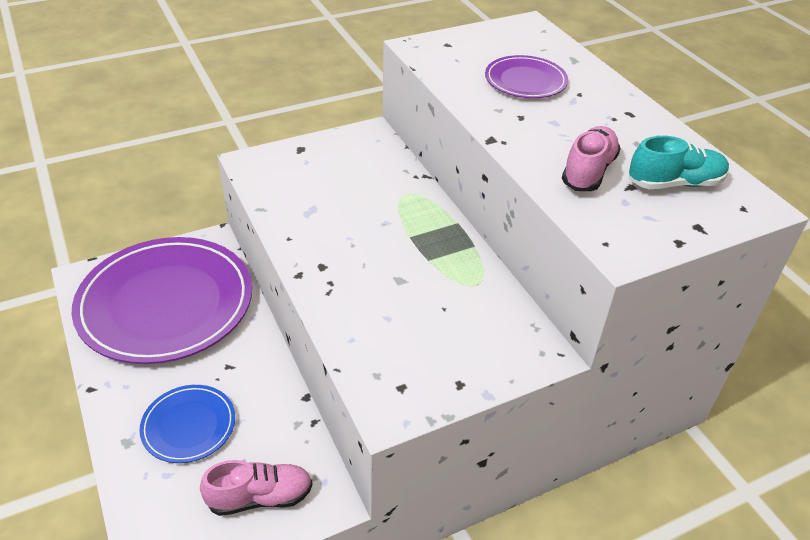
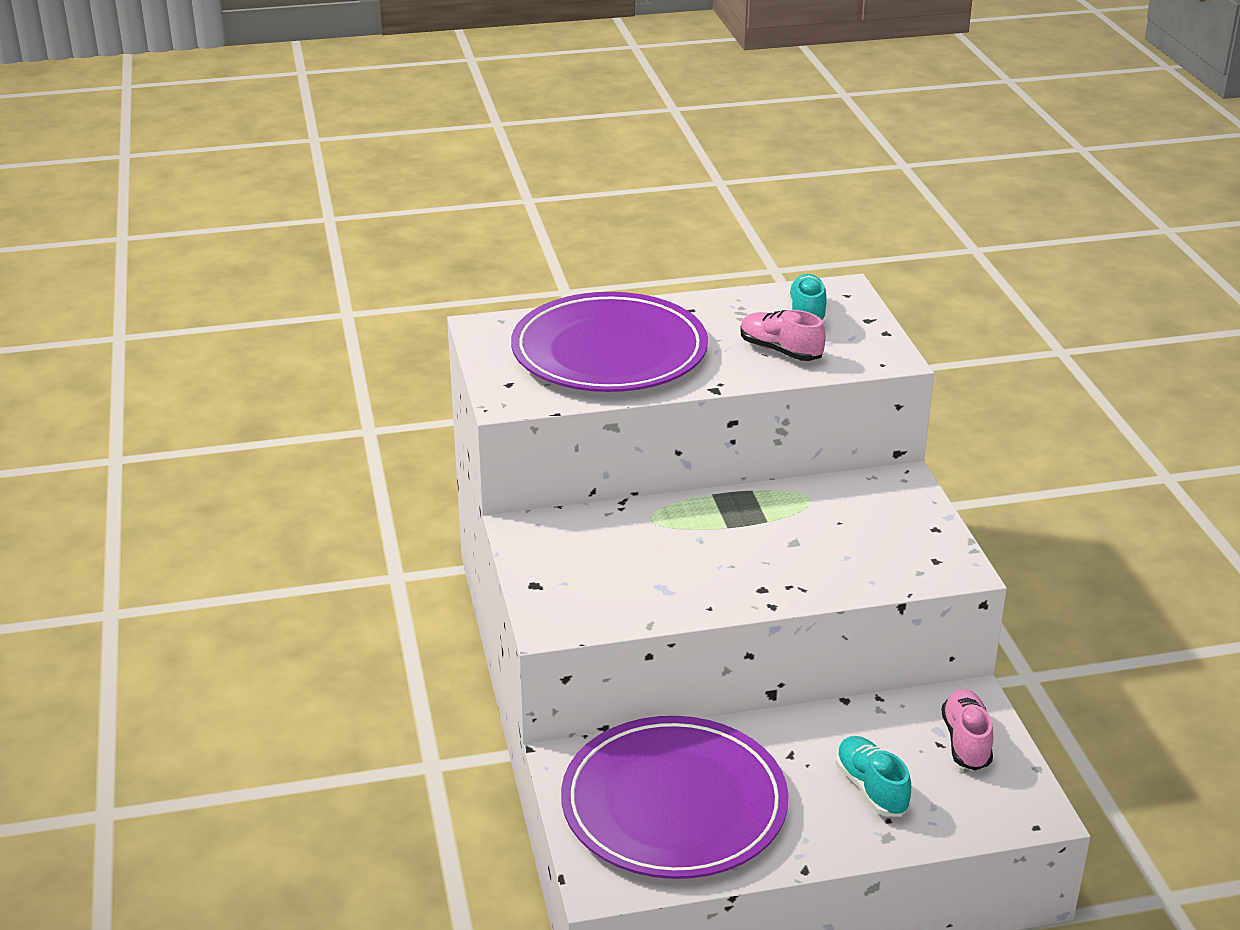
camera: 75 degrees left, 10 degrees down
blue plate [139,385,235,463] -> turquoise shoe [836,736,911,817]
purple plate [485,55,568,98] -> purple plate [511,292,708,392], size x2.15

